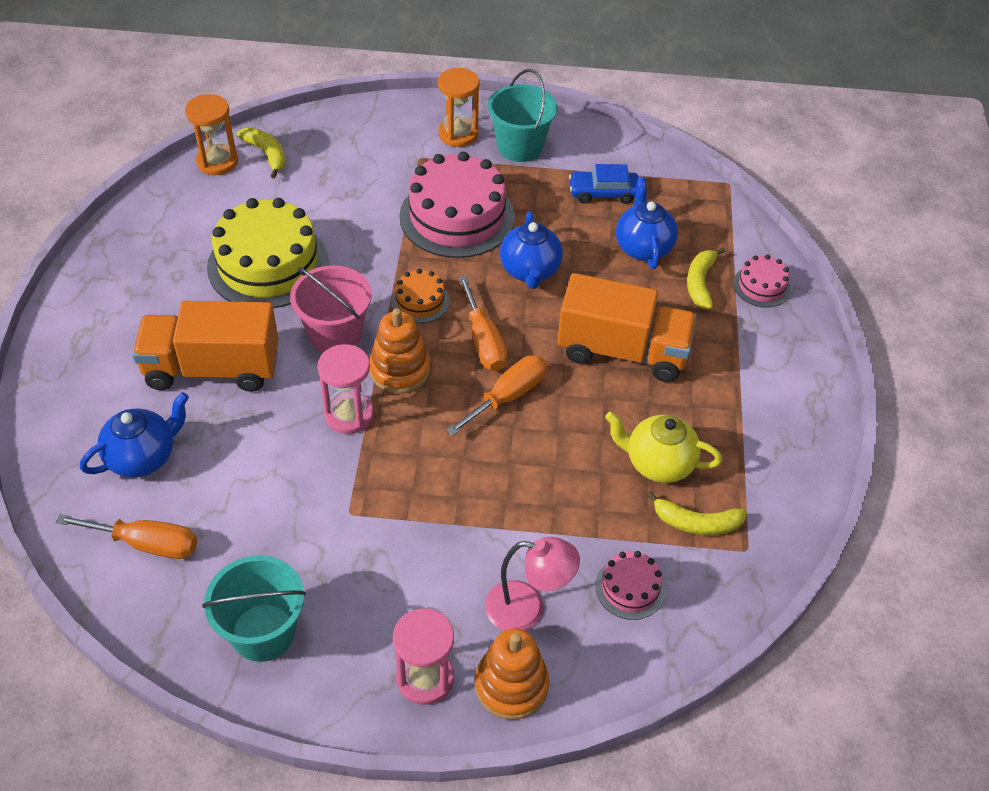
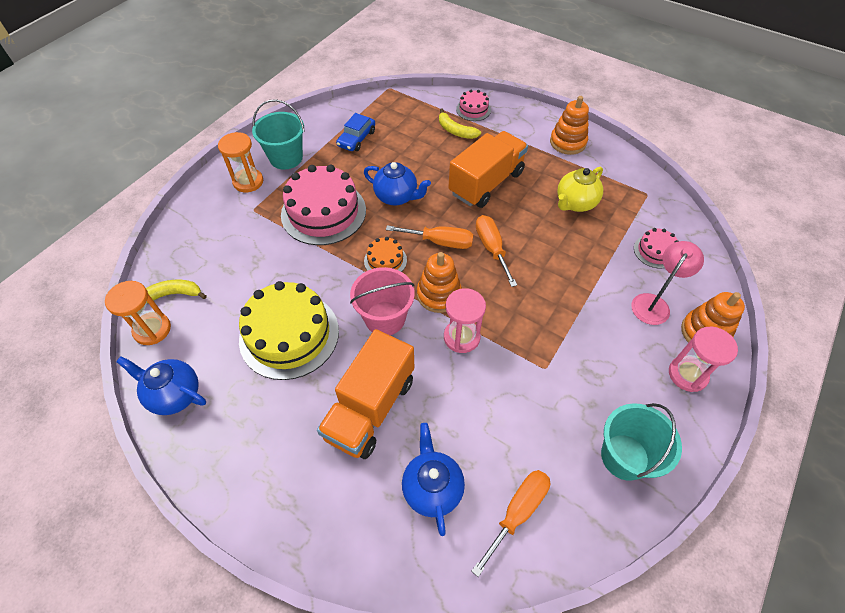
camera: 60 degrees left, 5 degrees up
blue teapot [616,177,678,269] -> blue teapot moved to [116,356,206,415]
yellow banana [646,491,747,535] -> none
none -> orange stacking toy [550,96,589,155]

